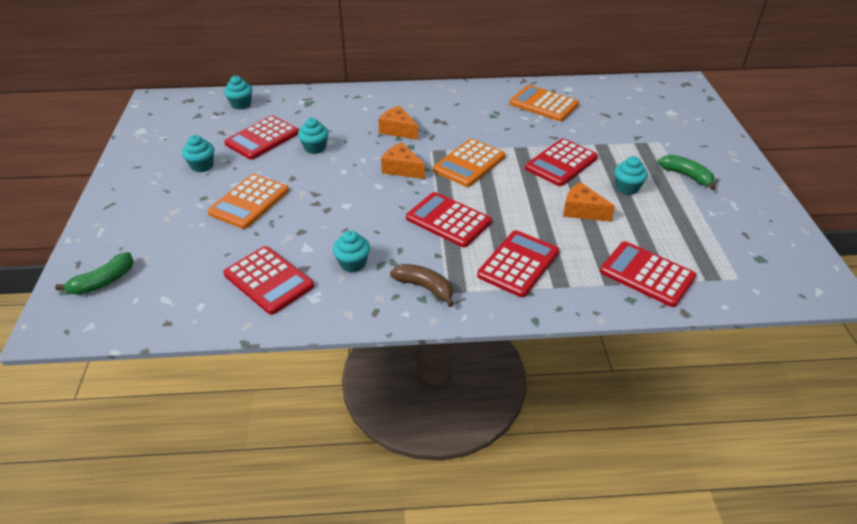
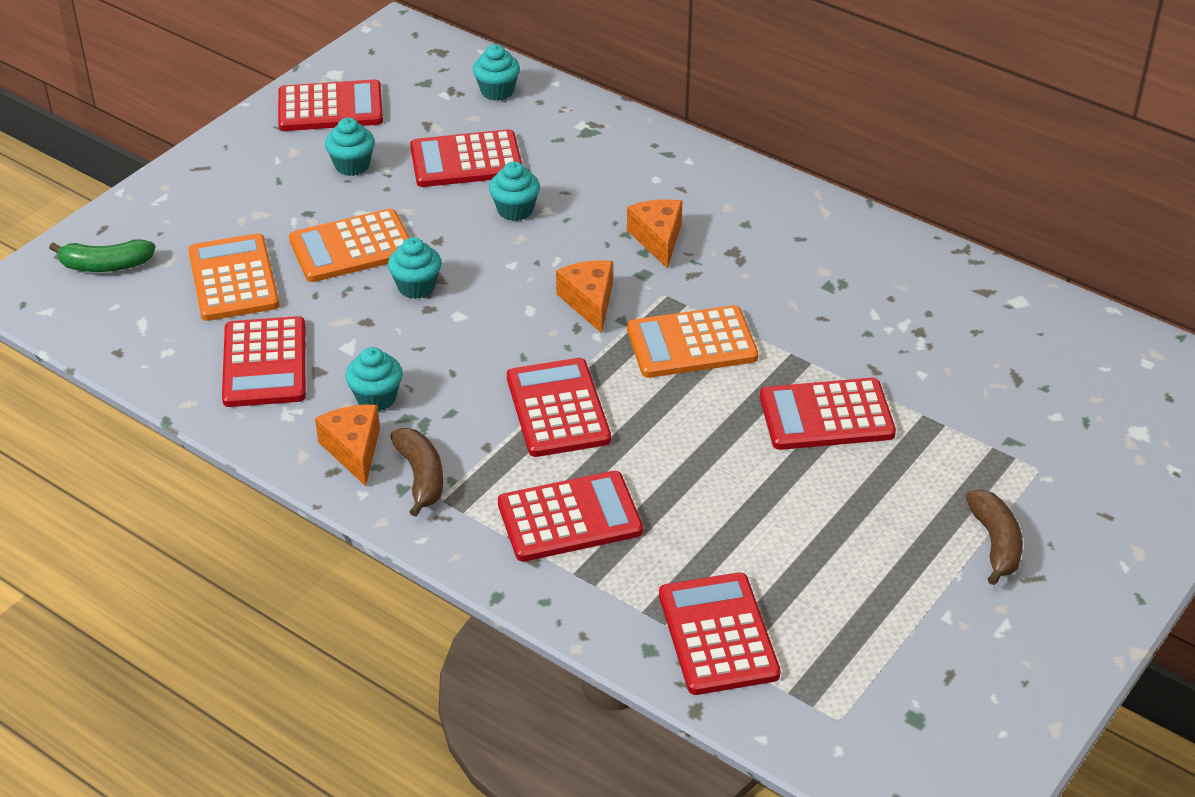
camera: 40 degrees right, 0 degrees up
orange calculator [510,85,579,121] -> orange calculator moved to [188,233,279,321]
orange cheese [563,182,615,222] -> orange cheese moved to [315,405,380,486]
turquoise cupcake [614,156,648,195] -> turquoise cupcake moved to [388,237,442,299]
green banana [658,155,716,190] -> brown banana [965,489,1023,585]
none -> red calculator [278,79,383,131]

